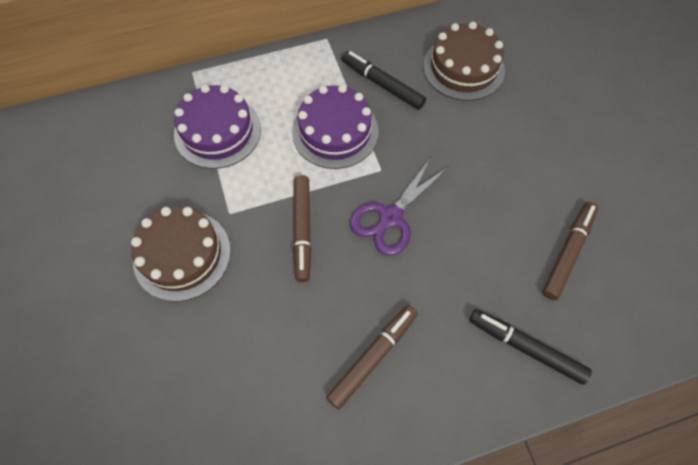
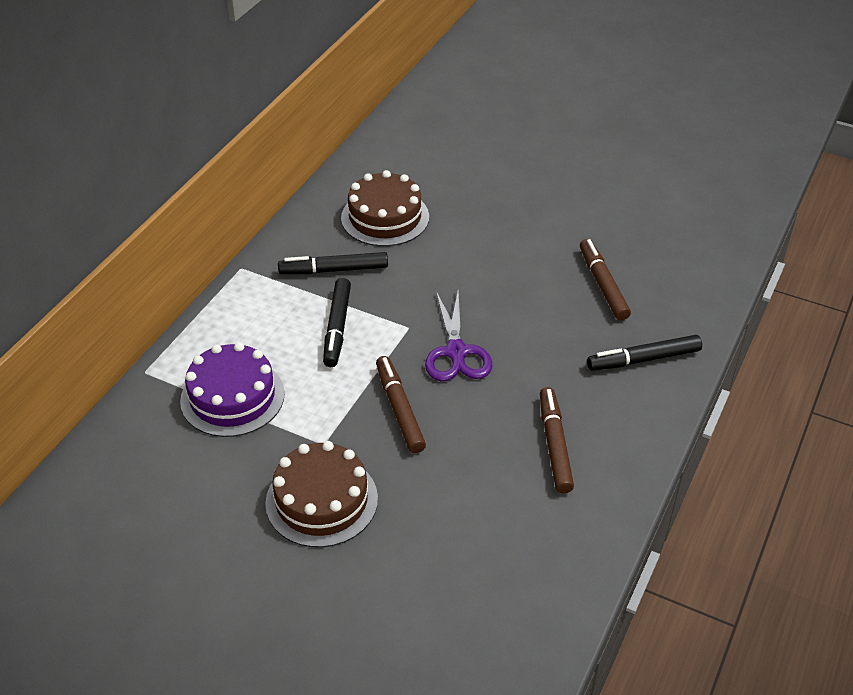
camera: 45 degrees left, 20 degrees down
purple cake [292,84,378,169] -> black marker [323,278,351,367]
brown marker [293,175,312,282] -> brown marker turned 150 degrees counterclockwise [376,356,426,453]

